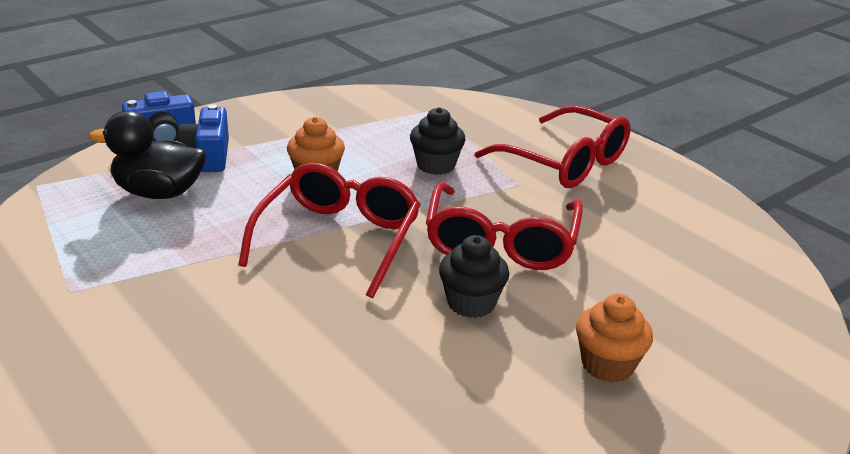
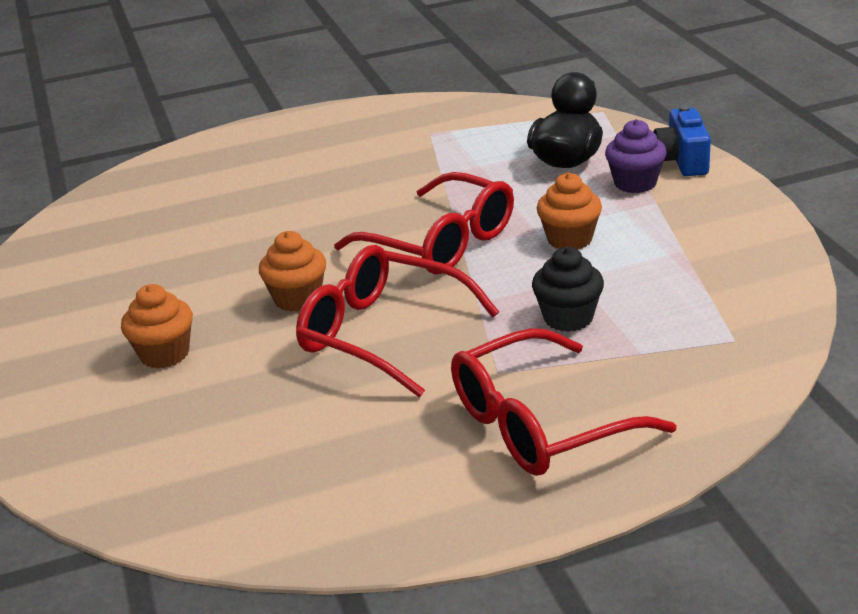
camera: 115 degrees right, 0 degrees up
blue camera [178,104,229,172] -> purple cupcake [605,119,667,193]
black cupcake [439,235,509,318] -> orange cupcake [259,231,326,312]

